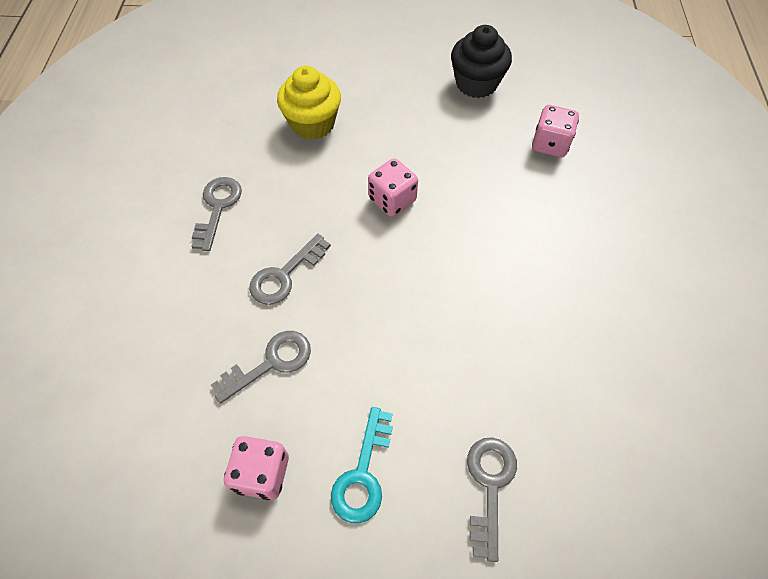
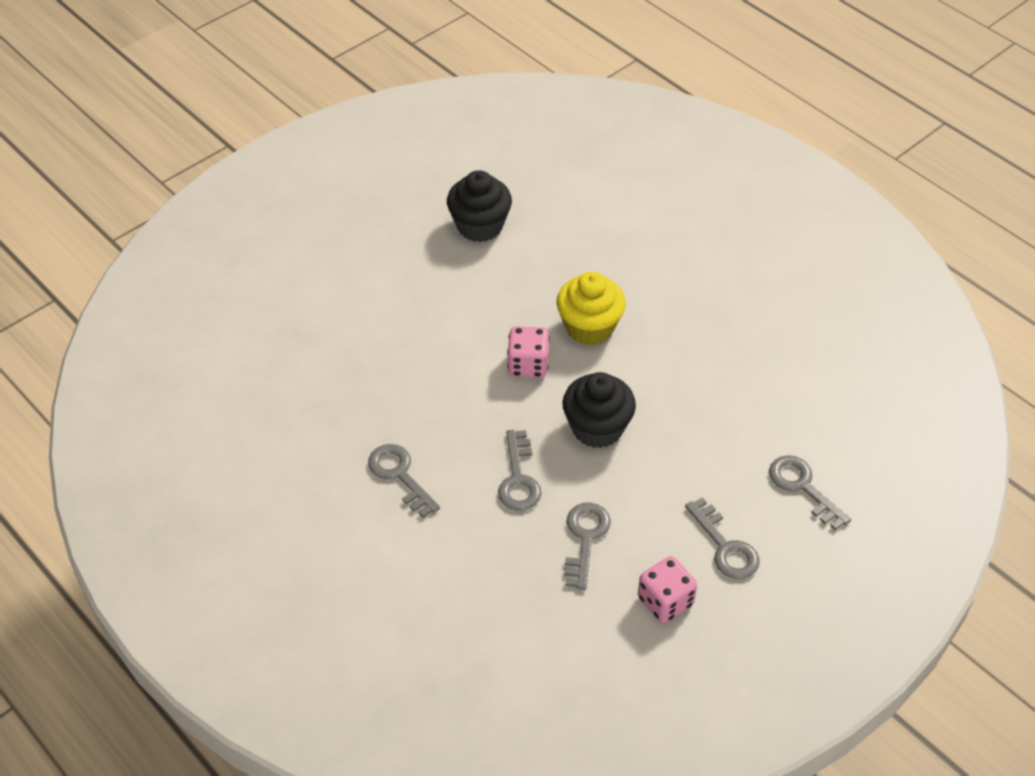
camera: 45 degrees left, 10 degrees down
yellow cupcake [277,66,341,140] -> yellow cupcake moved to [556,271,626,345]
turquoise key [331,407,393,523] -> grey key [685,497,759,579]
pink dice [532,105,579,157] -> none
none -> black cupcake [563,372,636,448]

